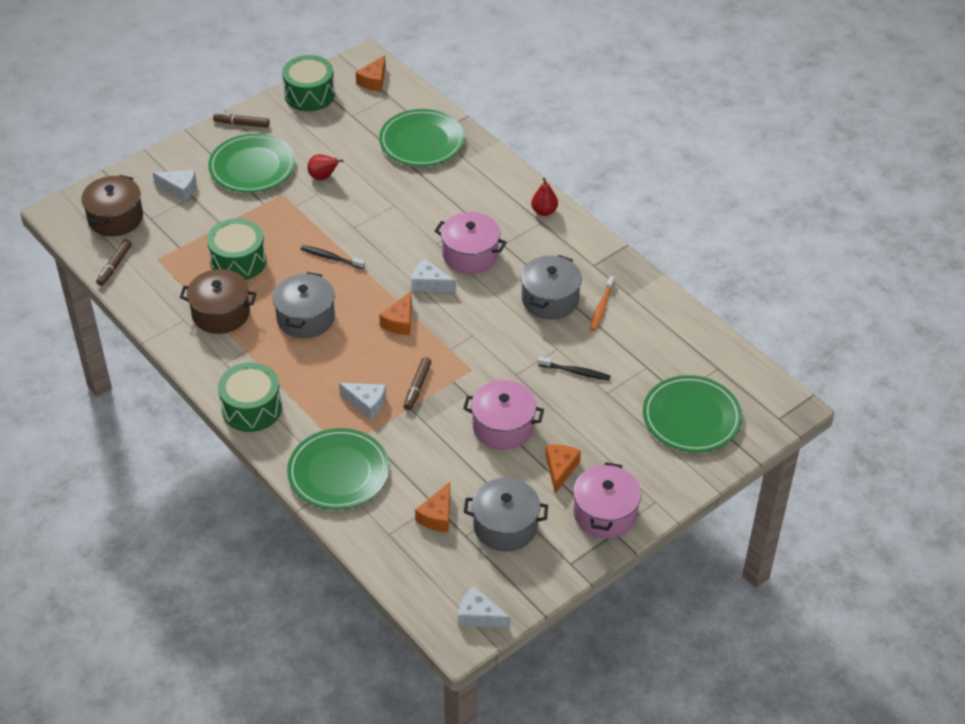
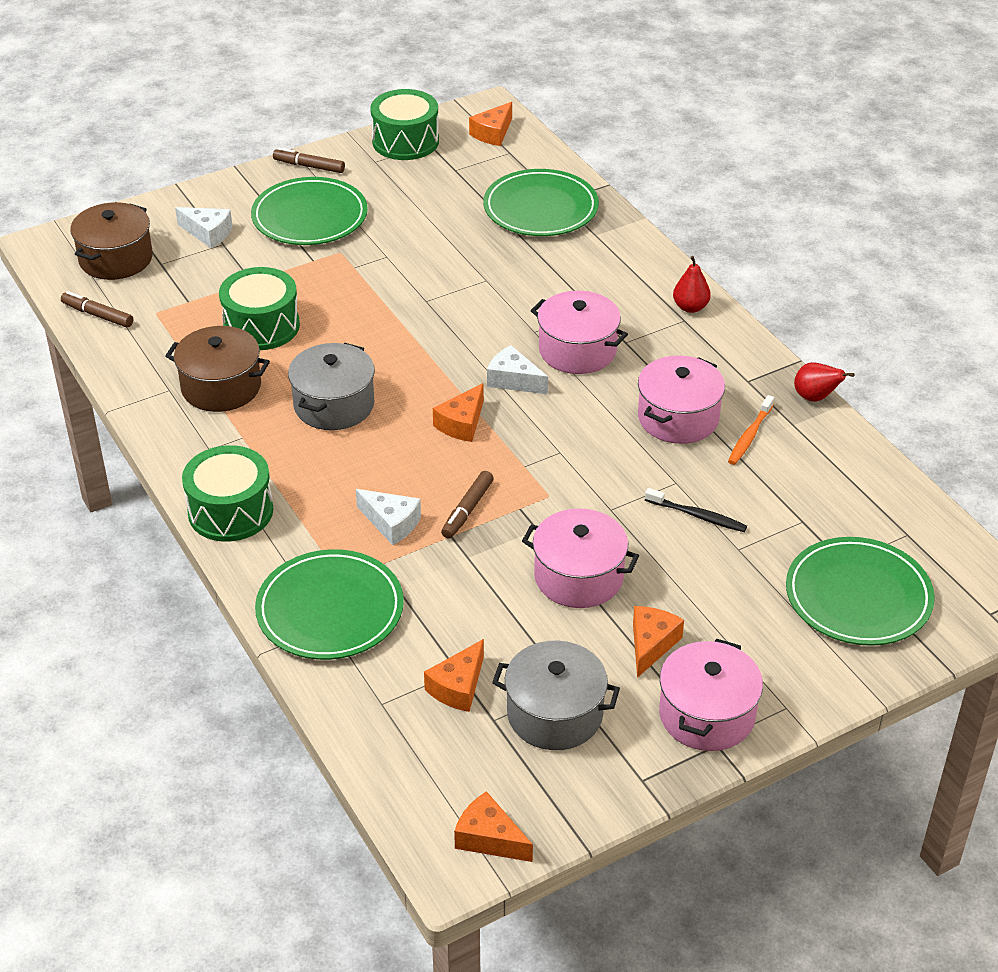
camera: 10 degrees right, 5 degrees down
brown marker [96,239,132,286] -> brown marker turned 90 degrees clockwise [61,291,133,328]
black toothbrush [301,245,365,269] -> none
red pear [307,154,343,181] -> red pear moved to [794,362,854,402]
white cheese [458,586,510,628] -> orange cheese [454,791,533,862]
grey pot [521,255,582,320] -> pink pot [638,355,725,444]

